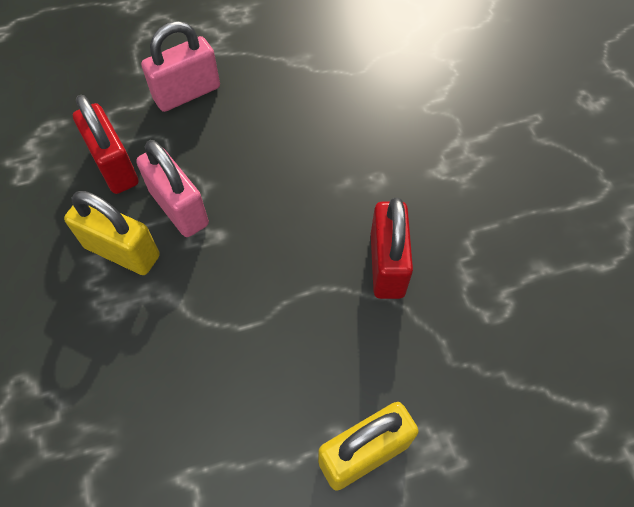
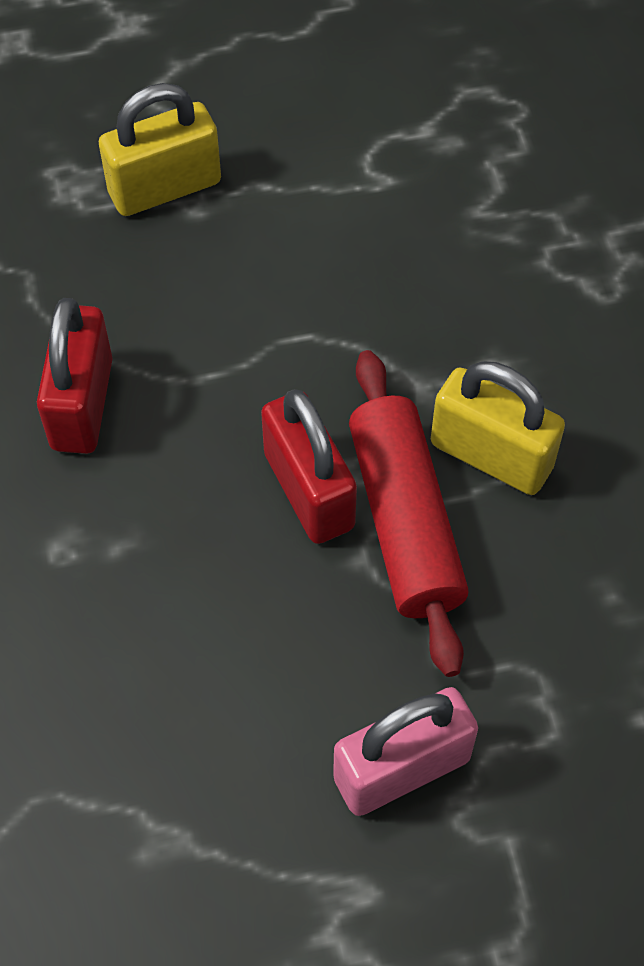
camera: 175 degrees left, 0 degrees up
red padlock [73,95,139,194] -> red padlock moved to [261,390,357,544]
pink padlock [136,140,209,237] -> red rolling pin [349,350,468,677]

